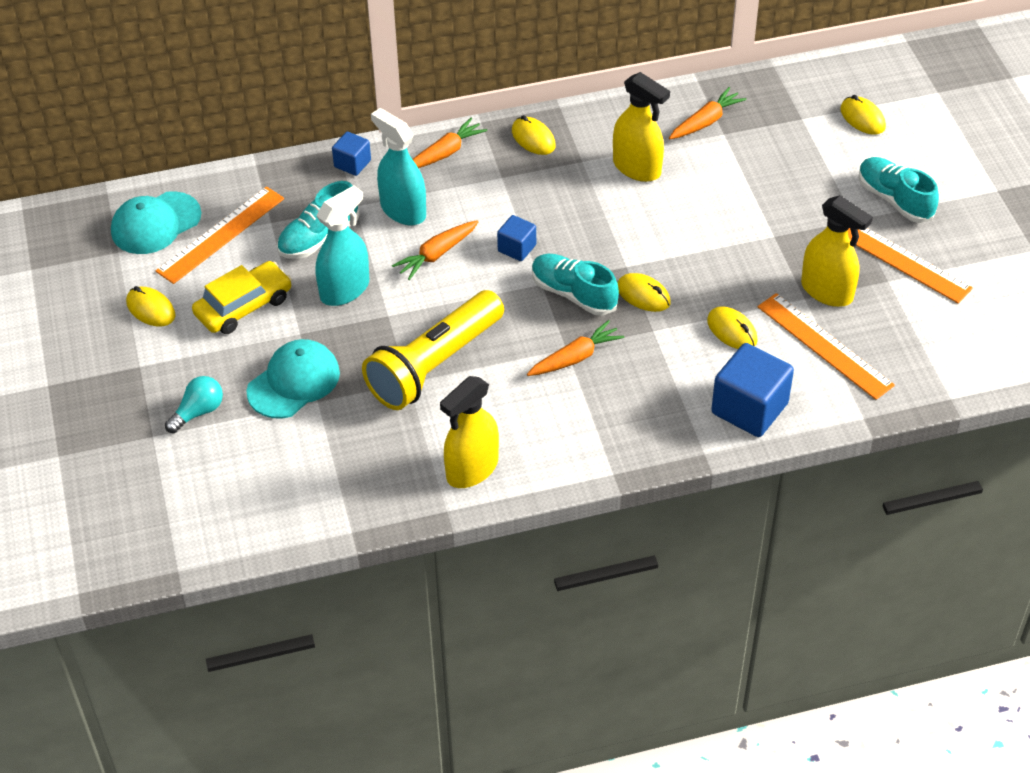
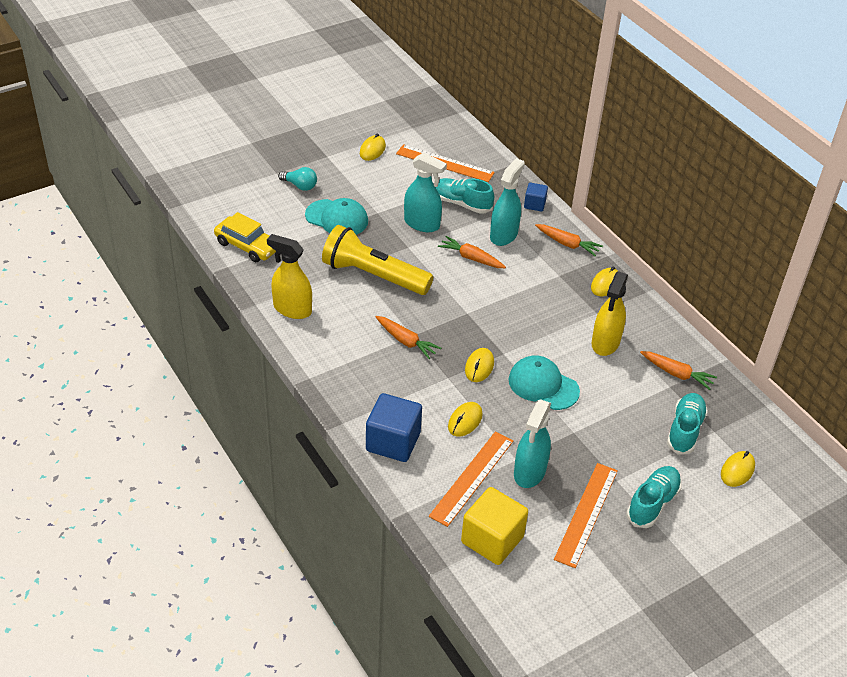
camera: 70 degrees right, 5 degrees down
turquoise cap [111,191,201,254] -> turquoise cap moved to [509,355,580,410]
yellow car [192,261,292,334] -> yellow car moved to [214,212,276,262]
blue cube [497,215,536,261] -> none
turquoise shoe [532,254,619,315] -> turquoise shoe moved to [667,393,708,455]
yellow spray bottle [801,195,873,307] -> turquoise spray bottle [514,400,551,488]
none -> yellow cube [461,487,528,565]

